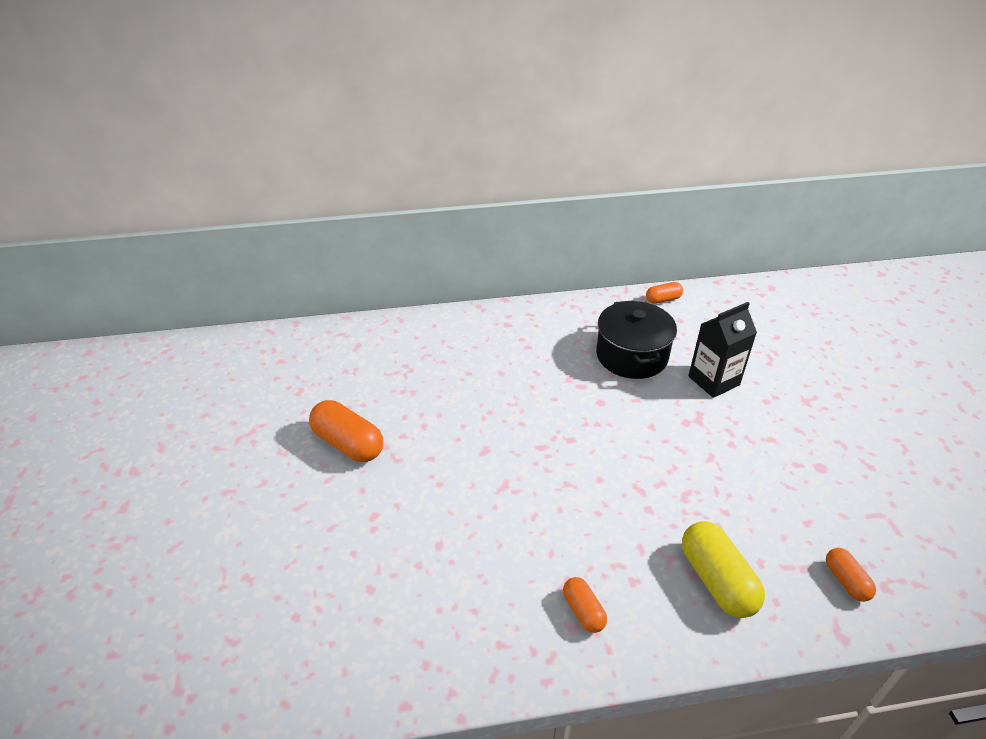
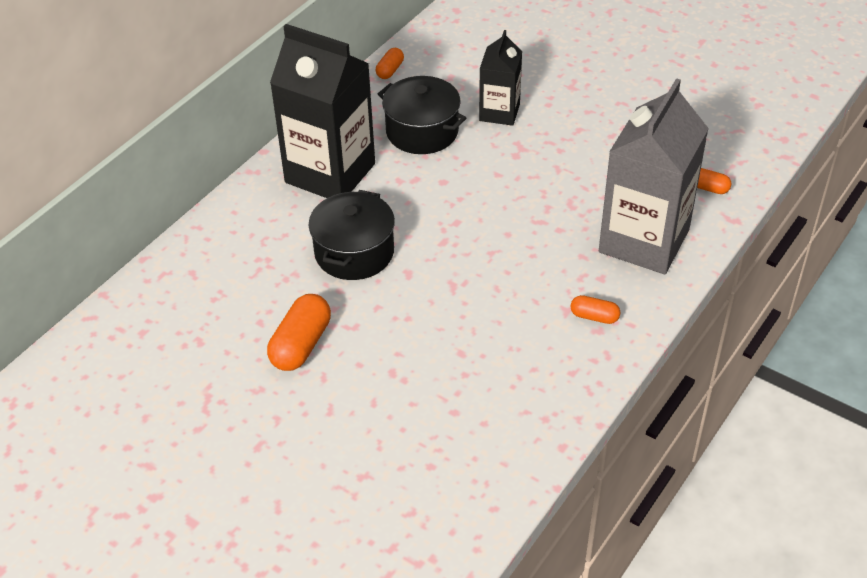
camera: 45 degrees left, 5 degrees up
orange capsule [309,400,383,462] -> orange capsule turned 60 degrees counterclockwise [267,294,331,371]
yellow capsule [682,521,765,618] -> grey carton [599,78,709,274]
none -> black carton [270,24,375,198]
none -> black pot [308,190,395,280]

